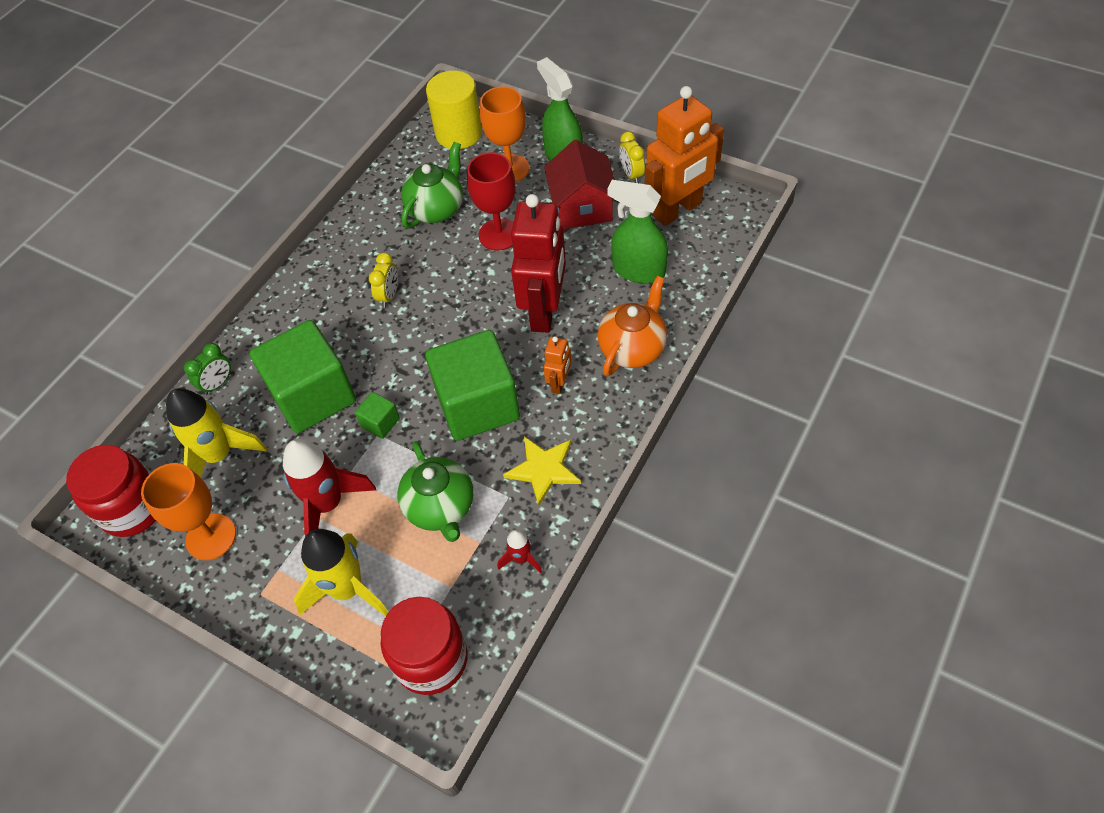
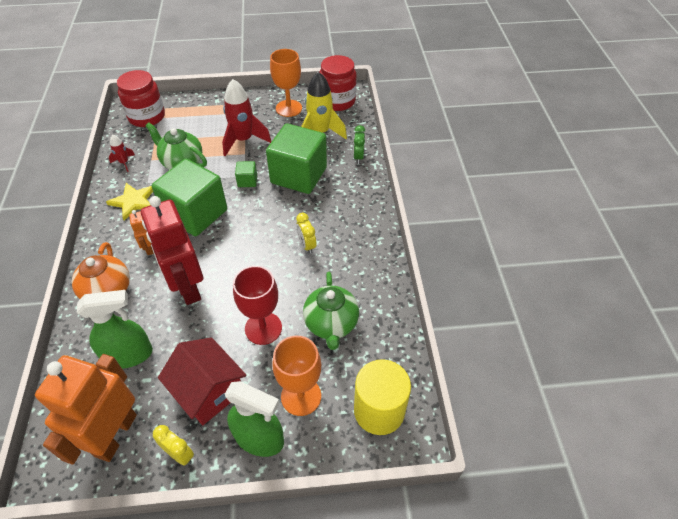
camera: 140 degrees right, 5 degrees down
yellow rocket [294,529,388,616] -> none

